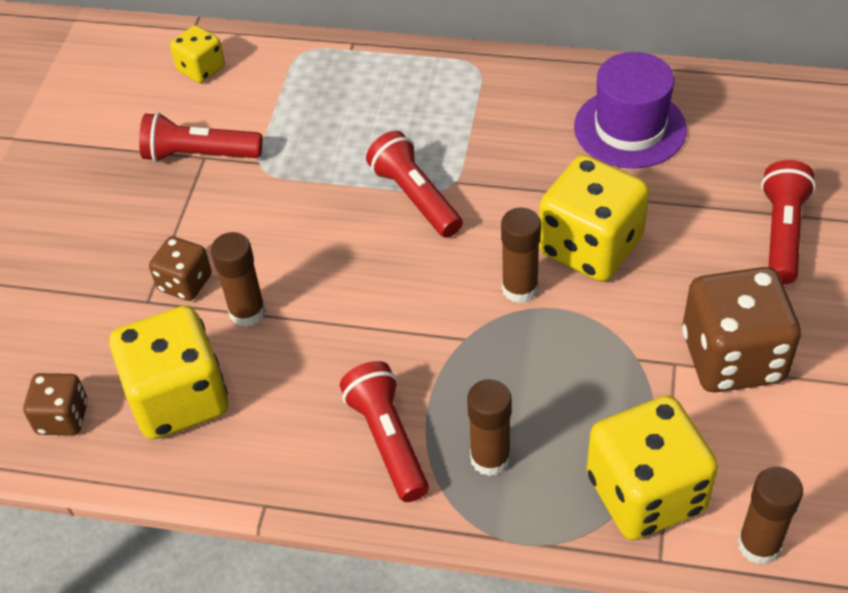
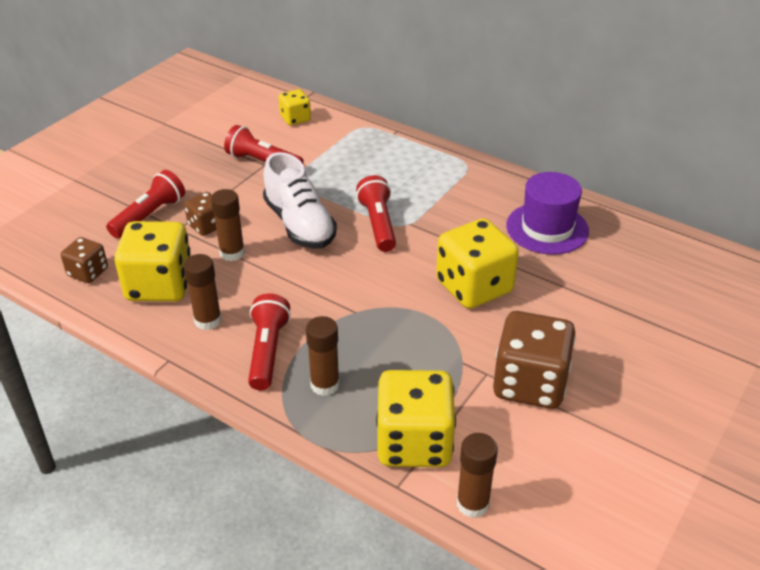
camera: 20 degrees right, 10 degrees down
brown glue stick [501,208,541,303] -> brown glue stick moved to [183,254,222,330]
red flashlight [761,160,816,285] -> red flashlight moved to [106,170,185,238]
none -> white shoe [263,152,337,249]

